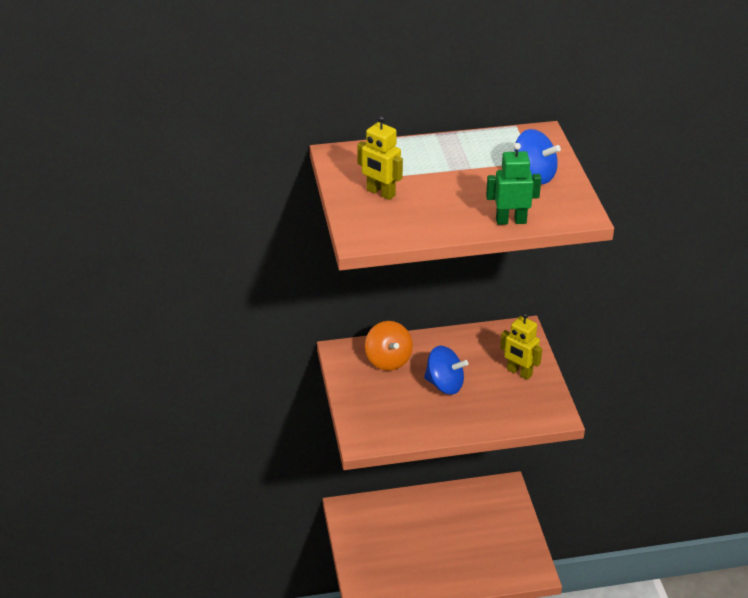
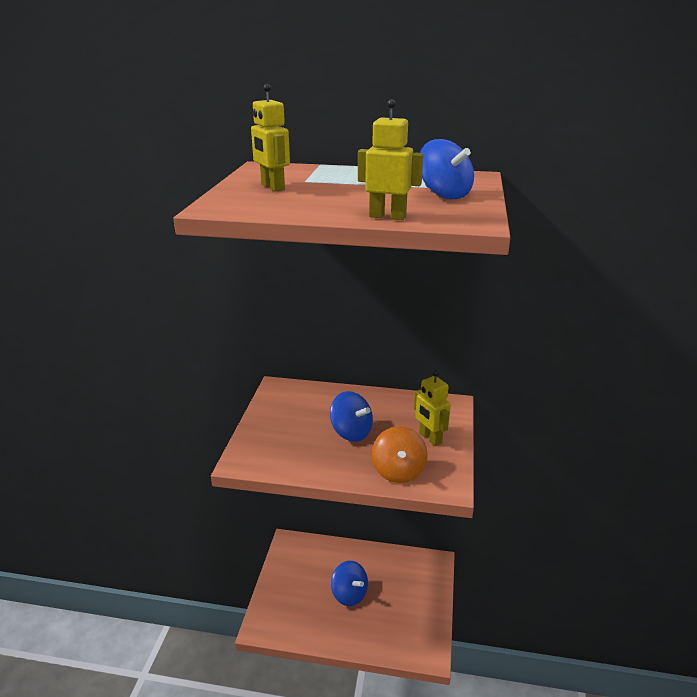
camera: 20 degrees right, 10 degrees down
orange spinning top [365,321,413,371] -> orange spinning top moved to [372,426,428,483]
green robot [486,143,541,225] -> yellow robot [358,99,423,220]
none -> blue spinning top [331,561,368,606]

